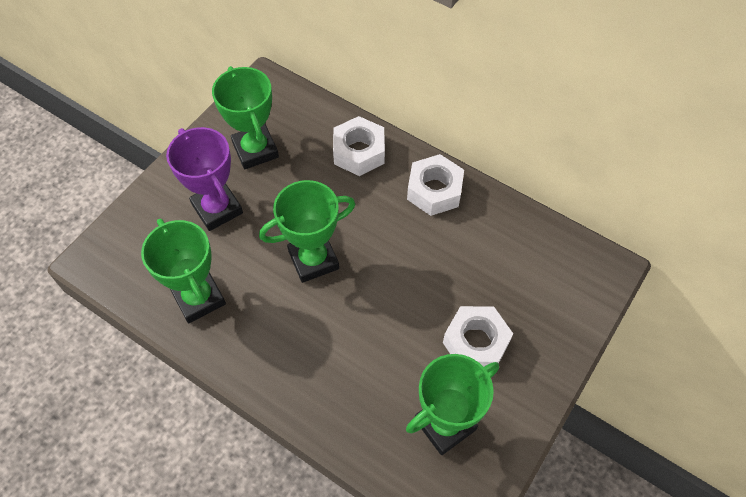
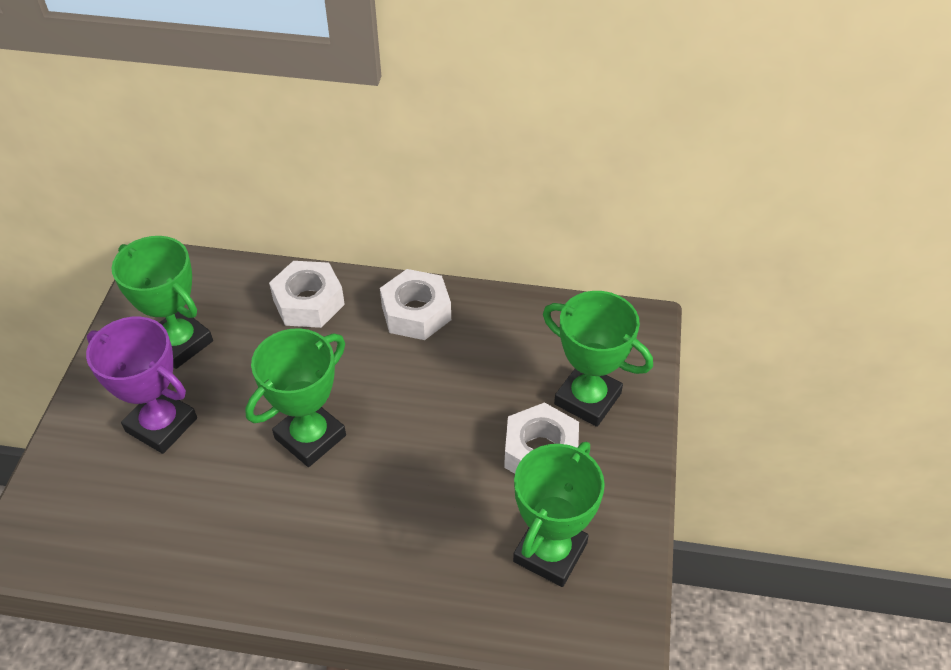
camera: 25 degrees left, 10 degrees down
green trophy [141,218,226,323] -> green trophy moved to [543,291,653,427]

